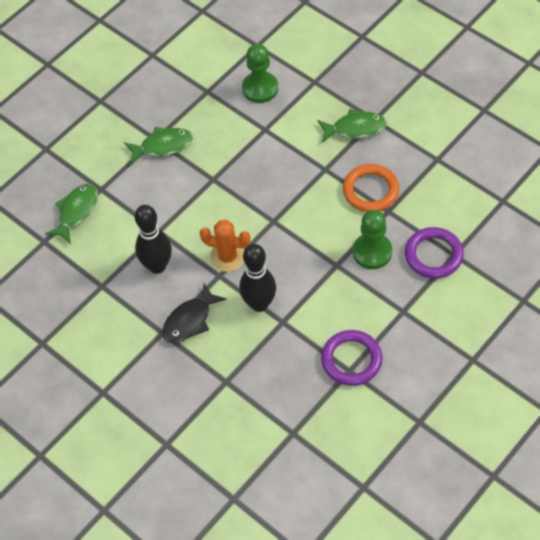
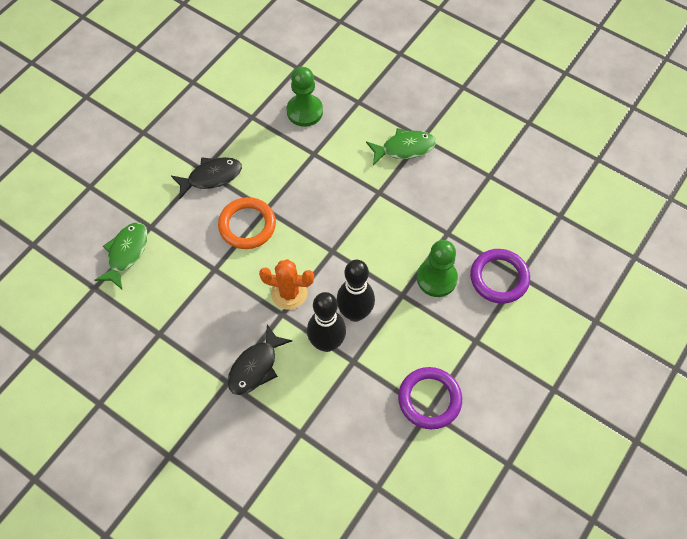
camera: 10 degrees left, 5 degrees up
green fish [124,127,193,164] -> black fish [171,157,242,199]
black bowling pin [135,205,172,274] -> black bowling pin moved to [337,260,375,322]
orange ring [343,164,399,212] -> orange ring moved to [218,197,276,249]

